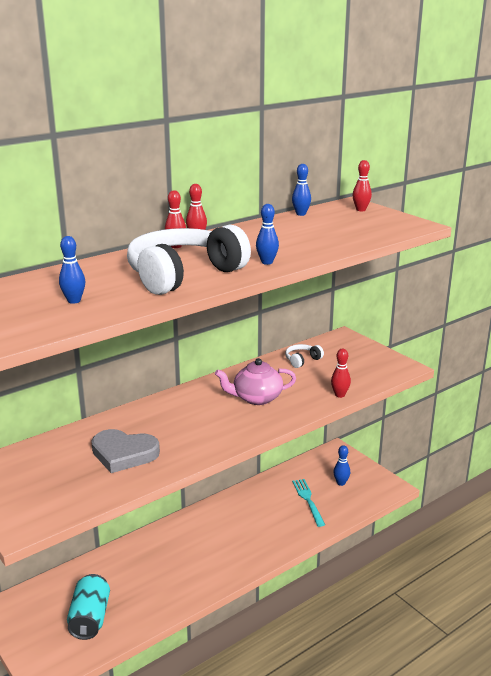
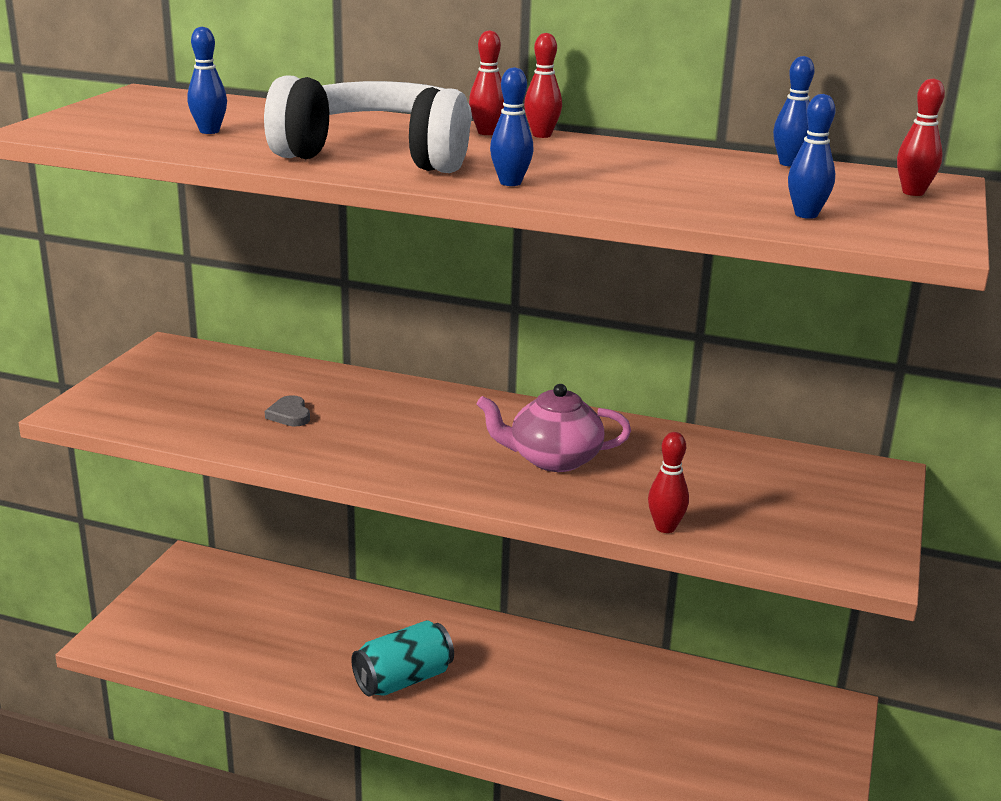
camera: 55 degrees right, 0 degrees up
turquoise can [67,574,110,640] -> turquoise can moved to [351,620,454,696]
grey heart [91,429,160,473] -> grey heart [265,395,310,426], size x0.48
pink teapot [215,358,296,405] -> pink teapot turned 45 degrees counterclockwise [477,384,631,472]
white headphones [285,344,324,368] -> none
turquoise fork [292,479,325,527] -> none
blue bowling pin [333,445,350,486] -> blue bowling pin moved to [788,94,835,219]

